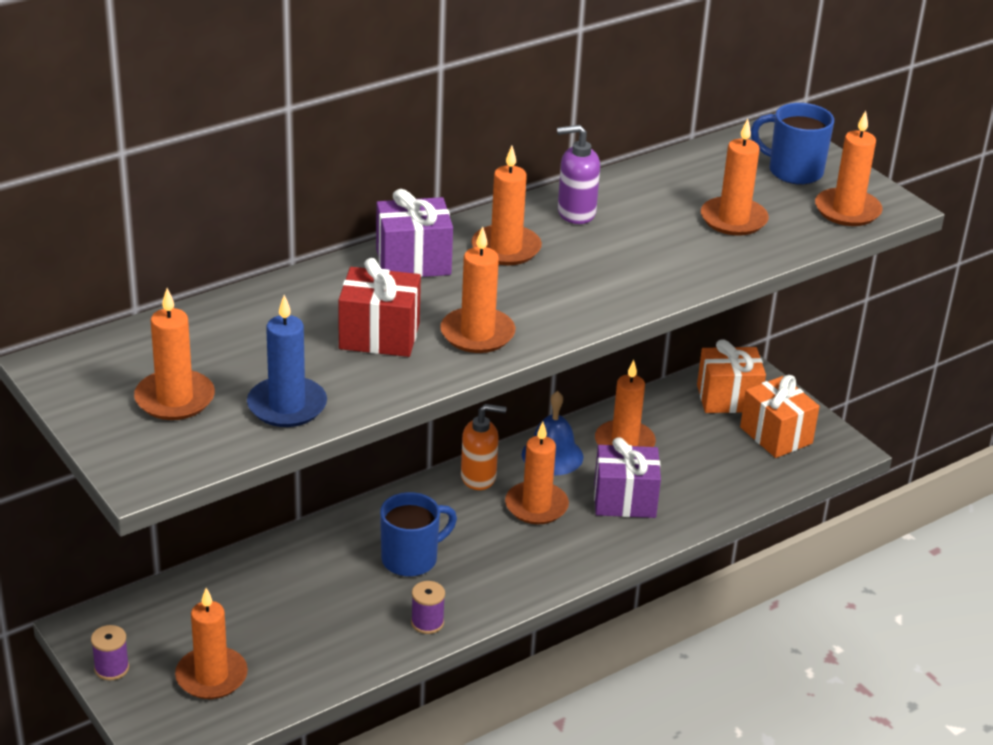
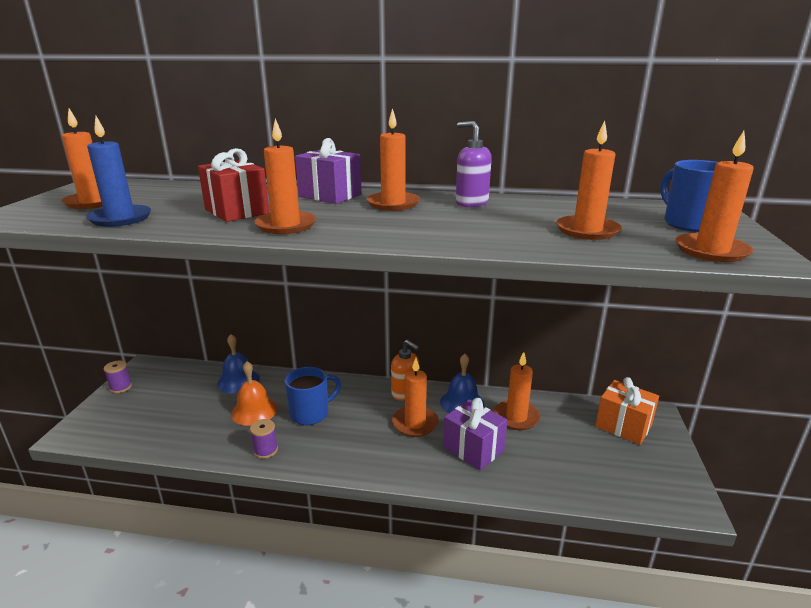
camera: 45 degrees right, 10 degrees down
orange candle [175,588,248,699] -> none
blue mug [380,492,457,577] -> blue mug turned 45 degrees counterclockwise [285,367,341,425]
orange gift [740,375,820,458] -> none
none -> blue bell [217,334,260,393]
none -> orange bell [231,361,277,426]

